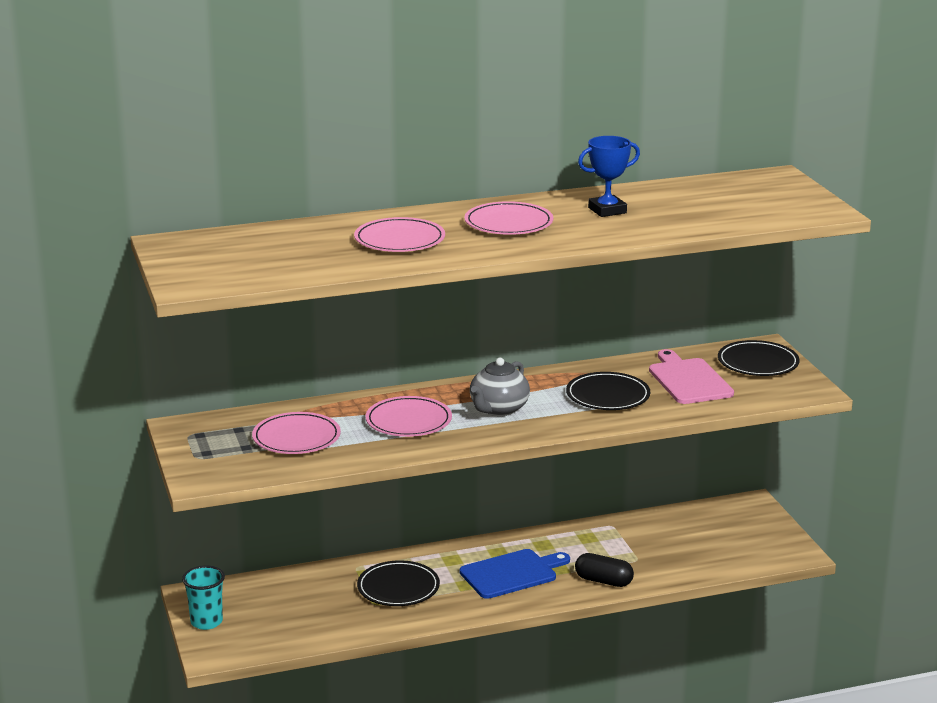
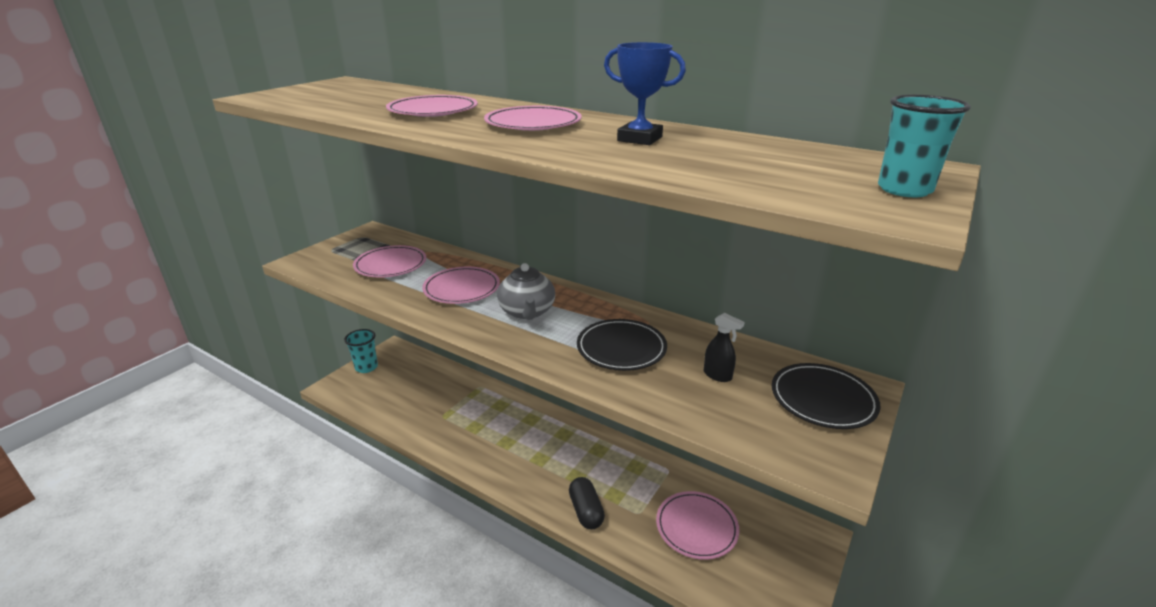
camera: 50 degrees right, 5 degrees up
black plate [357,560,440,606] -> none
blue cutting board [460,549,570,599] -> none
grey teapot [470,358,530,416] -> grey teapot turned 90 degrees counterclockwise [497,263,555,320]
pink cutting board [649,349,734,404] -> black spray bottle [704,313,745,382]
none -> pink plate [656,491,739,560]
none -> turquoise cup [878,95,971,197]

